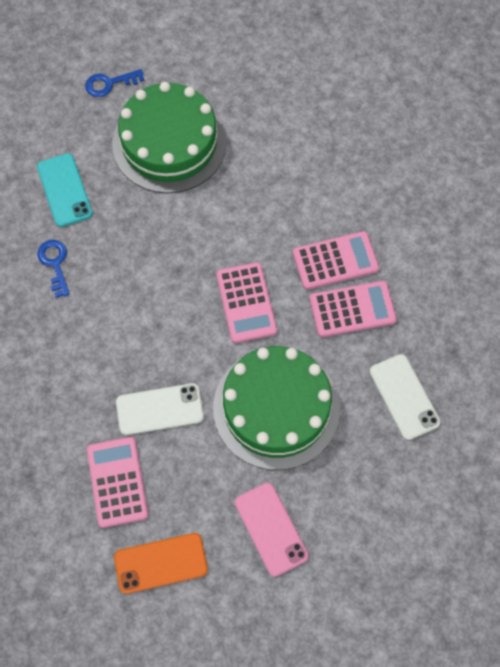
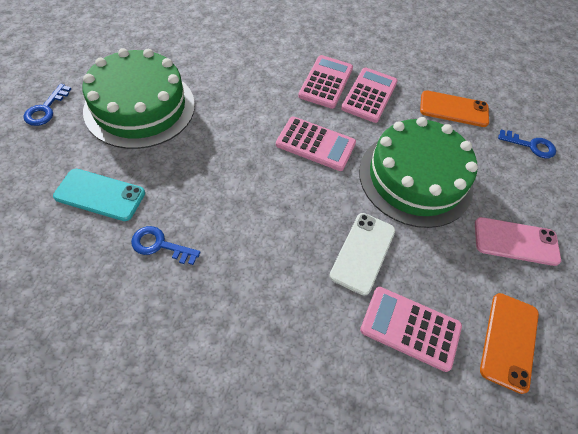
camera: 60 degrees left, 10 degrees down
white phone [370,354,441,440] -> orange phone [420,90,489,127]
none -> blue key [498,130,556,158]

